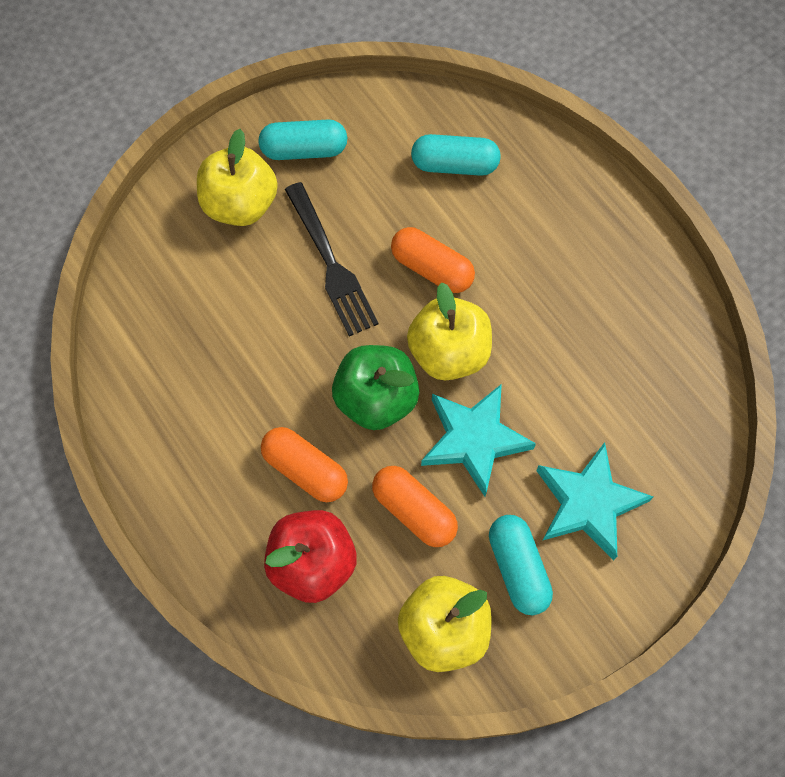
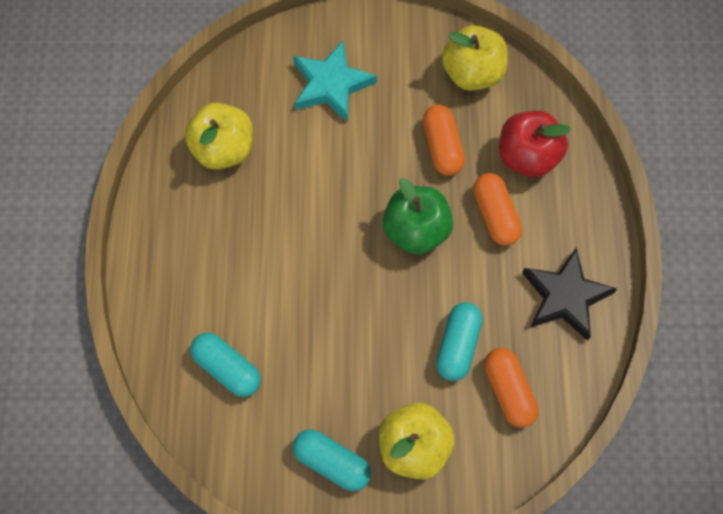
camera: 145 degrees left, 0 degrees up
black fork [285,182,379,336] -> none
orange capsule [391,227,475,293] -> orange capsule moved to [484,348,539,428]
yellow apple [407,282,492,381] -> yellow apple moved to [185,103,253,170]
turquoise star [421,384,536,497] -> none
turquoise capsule [489,515,553,615] -> turquoise capsule moved to [436,302,483,381]
none -> black star [522,248,617,341]

